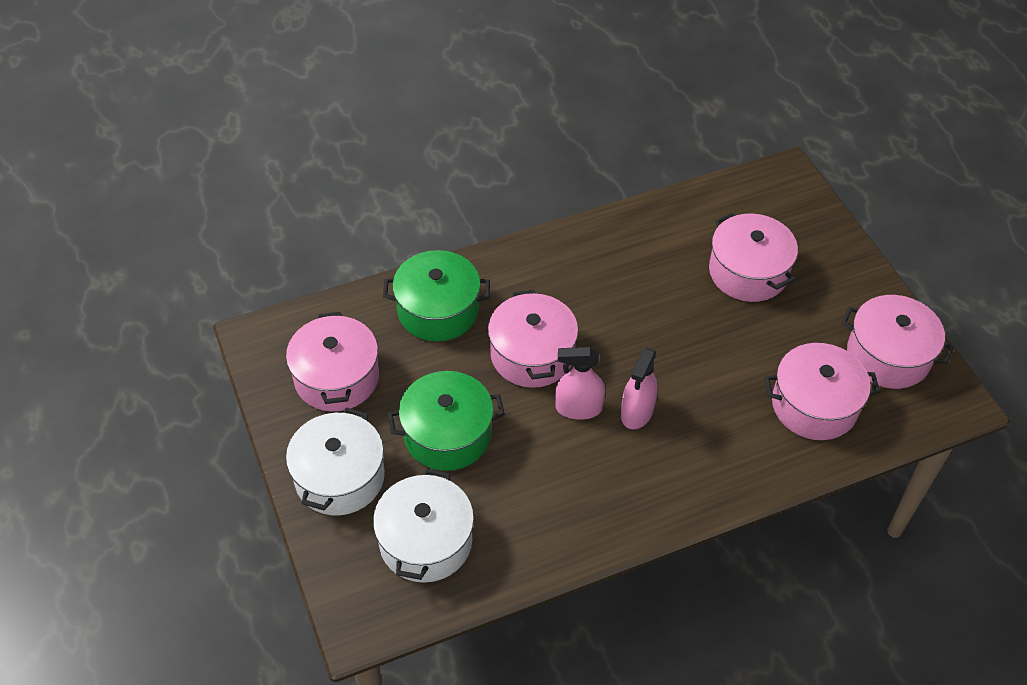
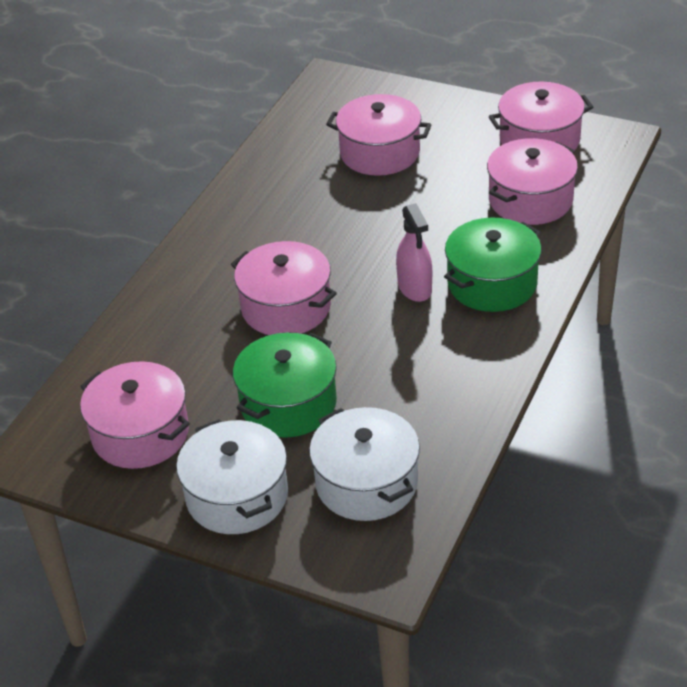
camera: 40 degrees left, 10 degrees down
green pot [383,250,490,342] -> green pot moved to [444,218,542,312]
pink spray bottle [555,347,605,420] -> none

